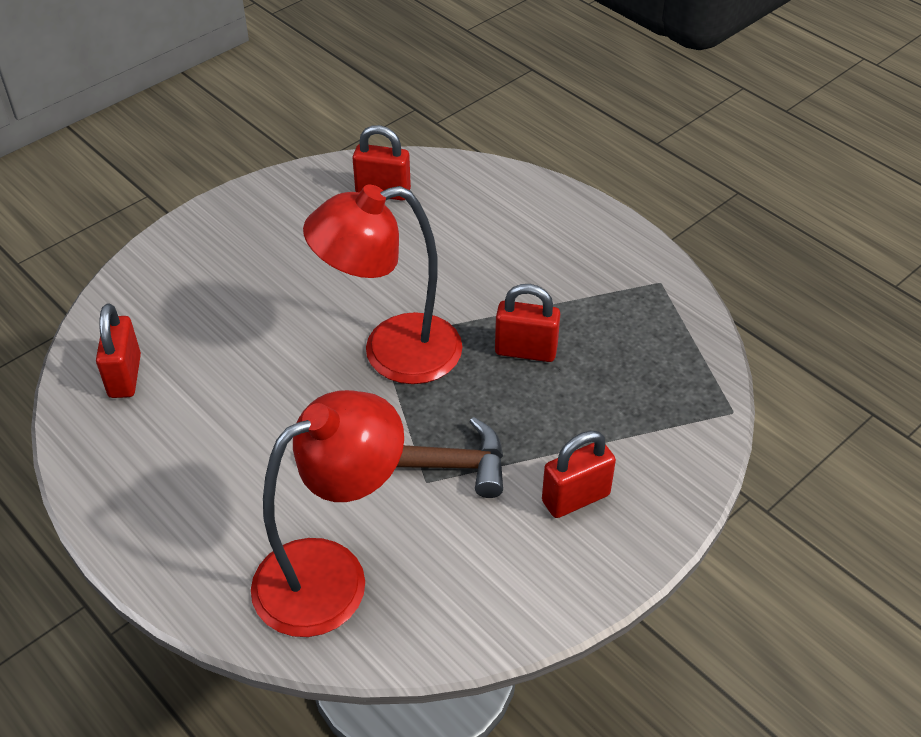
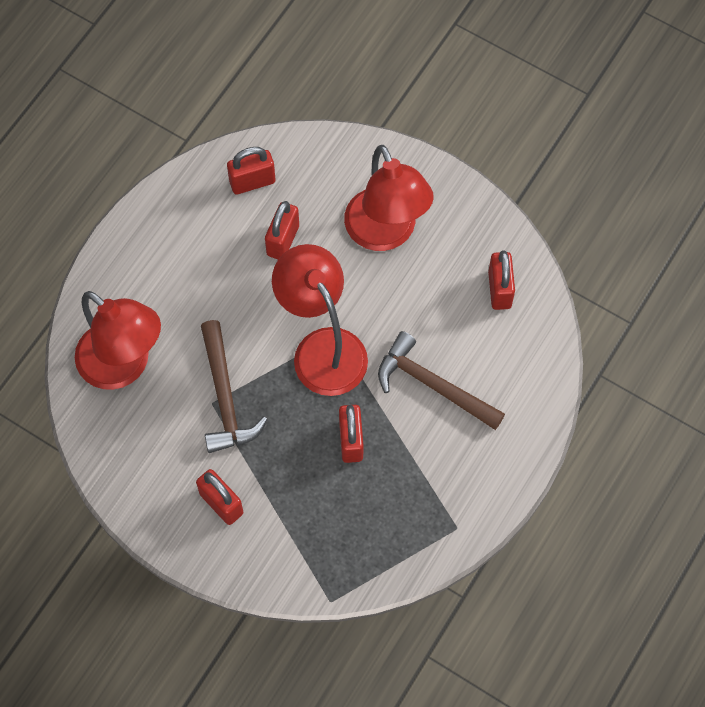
camera: 75 degrees right, 20 degrees up
none -> red padlock [265,201,299,259]
none -> red lamp [344,145,434,251]
none -> brown hammer [378,331,505,430]

